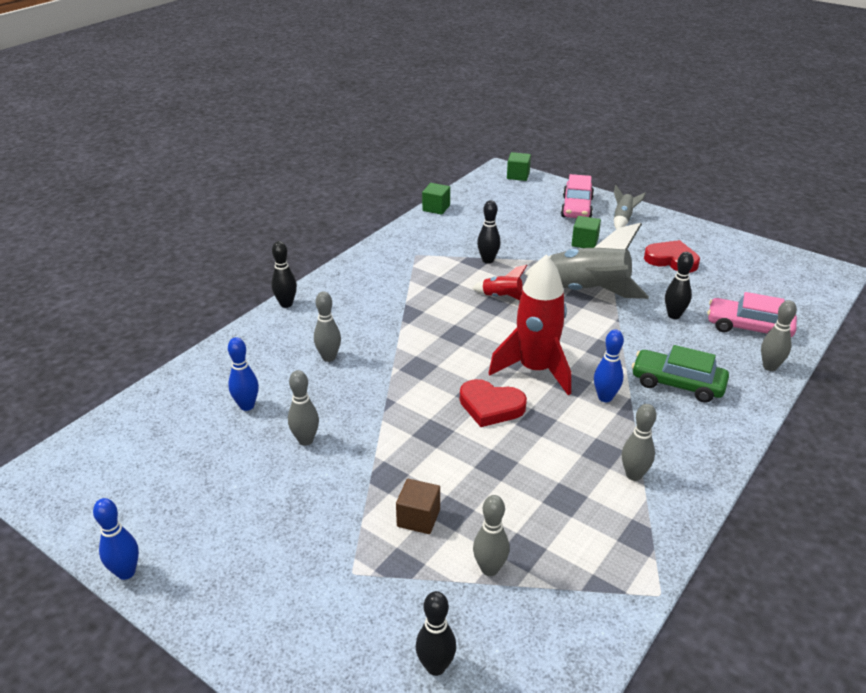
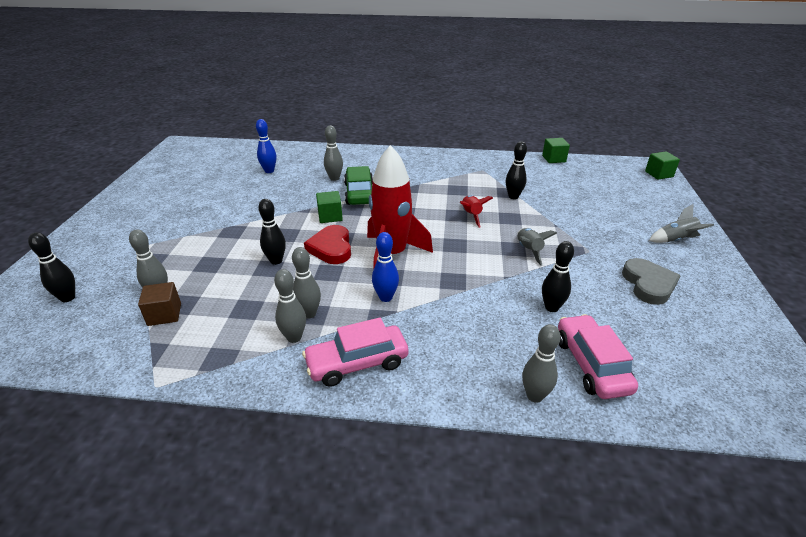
camera: 60 degrees right, 0 degrees up
blue bowling pin [93,498,139,580] -> none
black bowling pin [271,241,297,308] -> black bowling pin moved to [258,199,286,265]
grey bowling pin [288,370,319,446] -> grey bowling pin moved to [292,247,321,319]
brown cube [396,479,440,534] -> brown cube moved to [138,282,181,326]
grey rocket [525,223,649,299] -> grey rocket [517,228,557,266], size x0.48
pink car [561,174,594,218] -> pink car moved to [302,318,408,387]
green cube [572,216,601,248] -> green cube moved to [316,191,343,223]
green car [632,345,729,403] -> green car moved to [344,166,373,205]
red heart [644,240,700,273] -> grey heart [622,258,681,305]

